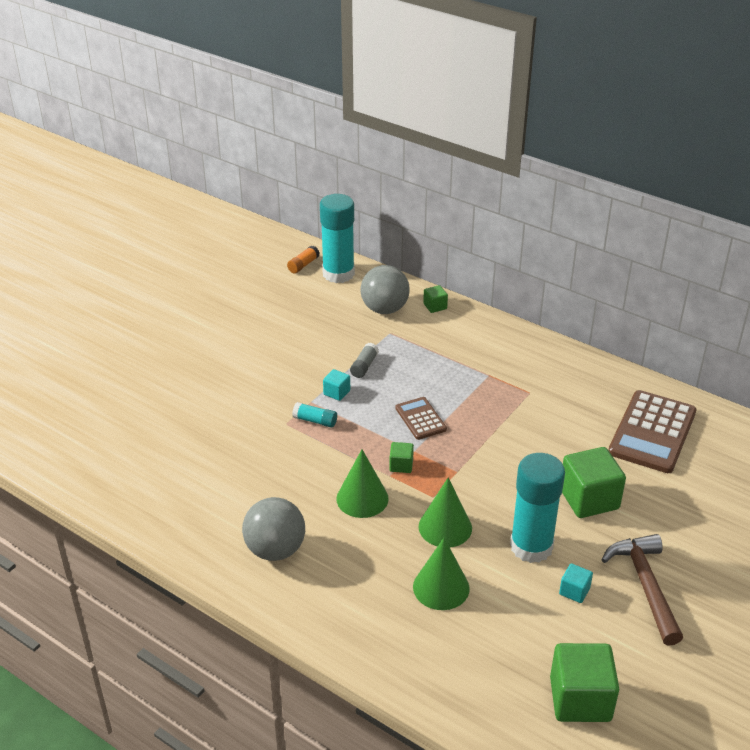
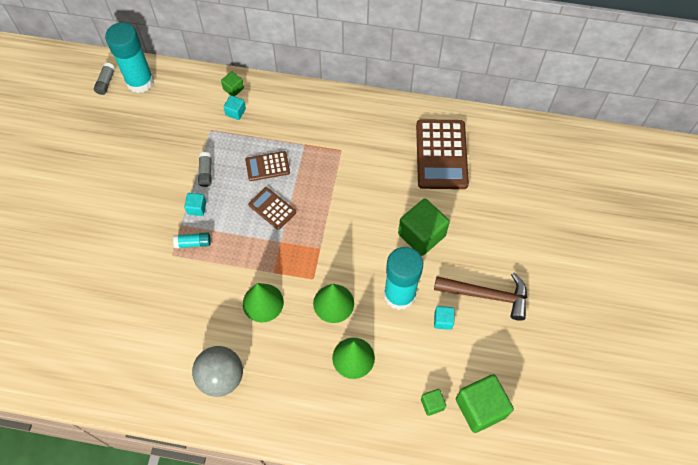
camera: 25 degrees left, 25 degrees up
orange glue stick [287,245,319,274] -> grey glue stick [94,63,115,95]
grey ball [361,265,410,314] -> none
green cube [389,442,414,473] -> green cube moved to [421,389,446,416]
brown hammer [602,534,683,646] -> brown hammer turned 135 degrees clockwise [434,273,527,321]
none -> turquoise cube [224,95,246,120]
none -> brown calculator [245,151,290,181]

